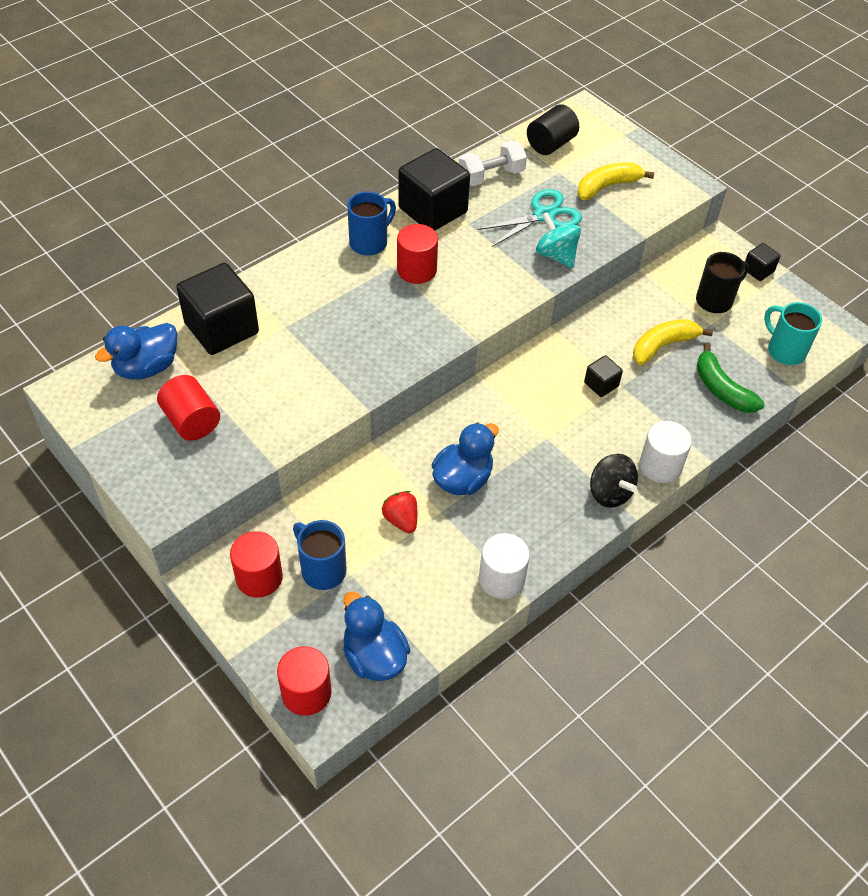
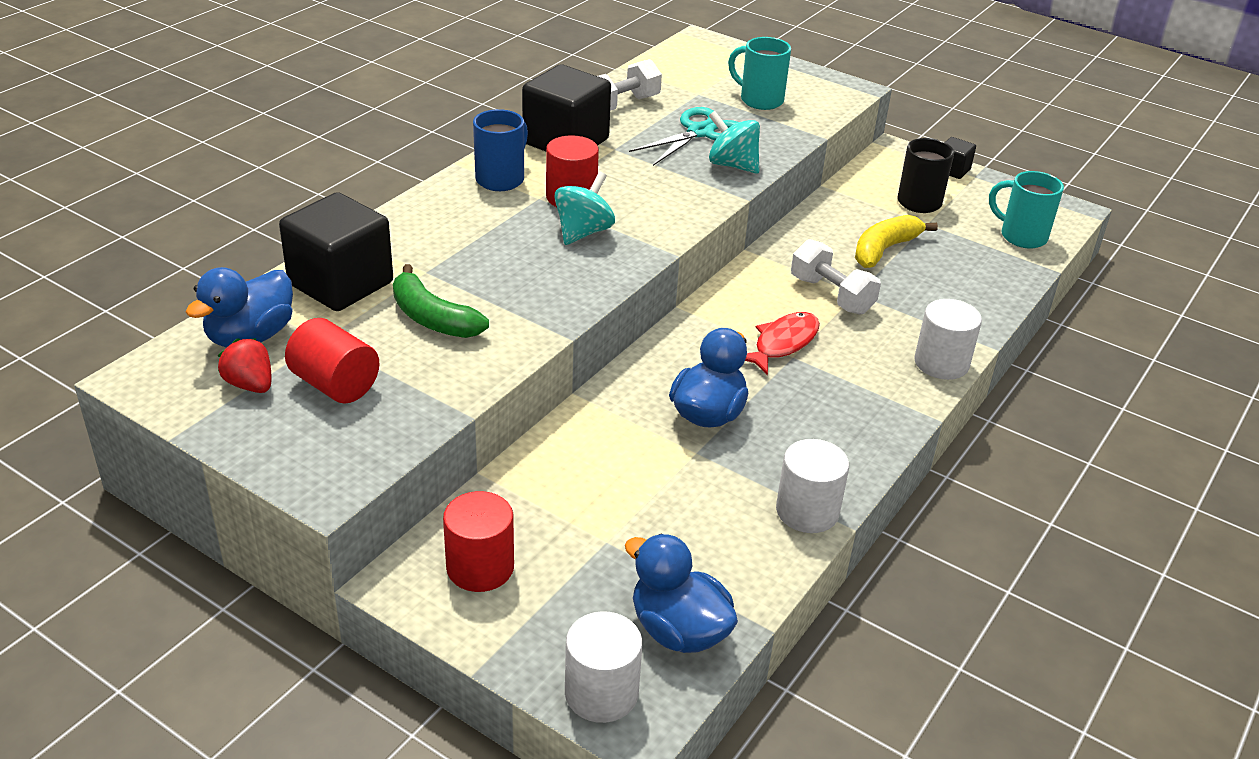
camera: 15 degrees left, 15 degrees down
red cylinder [277,646,332,716] -> white cylinder [565,611,642,723]
blue mug [293,520,347,590] -> none
red strawberry [381,491,417,533] -> red strawberry moved to [218,338,271,393]
black cylinder [527,104,579,155] -> none
yellow banana [577,163,655,200] -> turquoise mug [728,37,791,110]
black cube [584,355,623,397] -> white dumbbell [791,239,881,315]
black spinning top [590,454,638,508] -> none
green banana [697,343,765,412] -> green banana moved to [393,264,489,338]
none -> turquoise spinning top [554,172,615,245]
none -> red fish [745,312,820,375]

